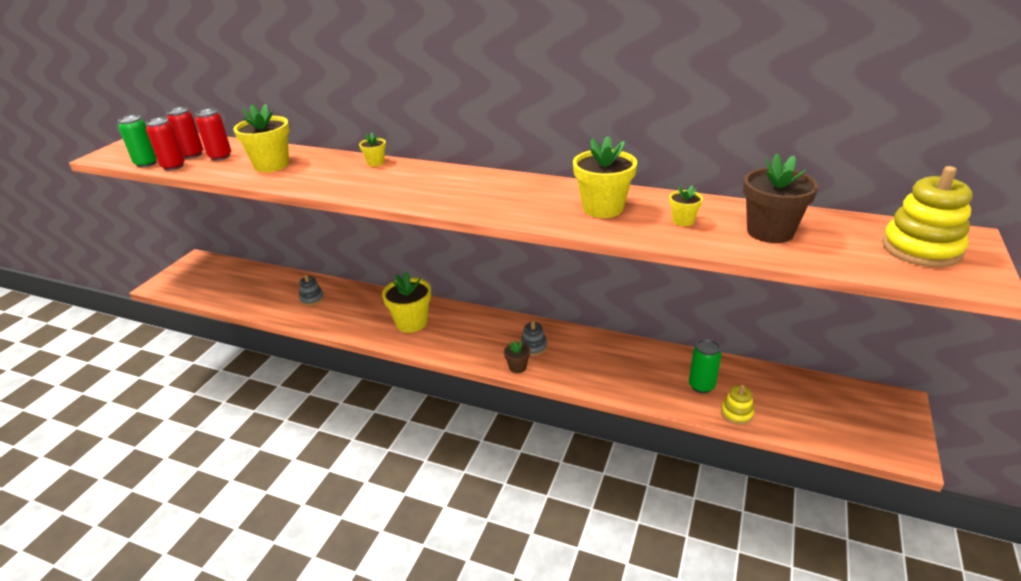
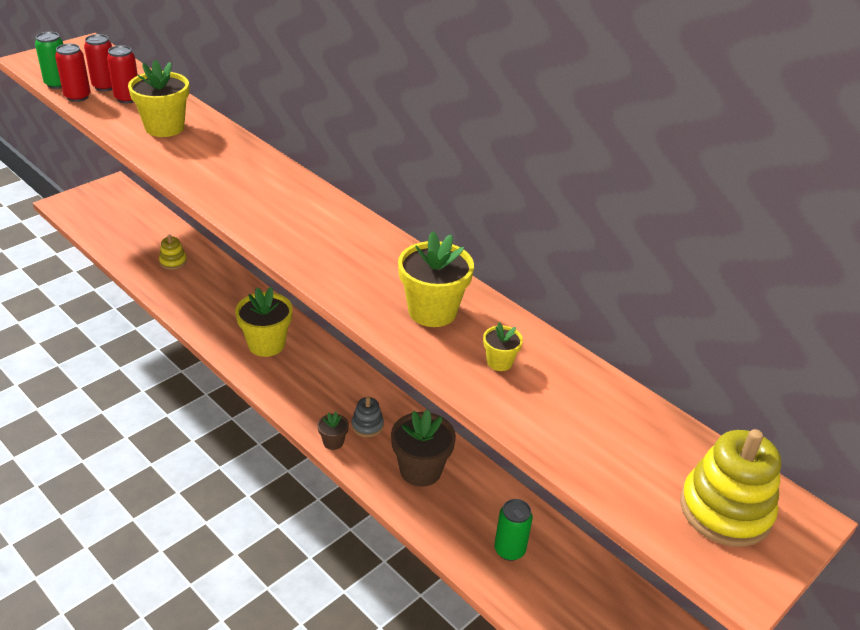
camera: 20 degrees right, 5 degrees up
grey stacking toy [299,274,324,306] -> none
yellow flower pot [359,133,386,167] -> none
yellow stacking toy [721,385,754,425] -> yellow stacking toy moved to [159,234,187,270]
brown flower pot [743,153,818,243] -> brown flower pot moved to [391,409,456,487]

